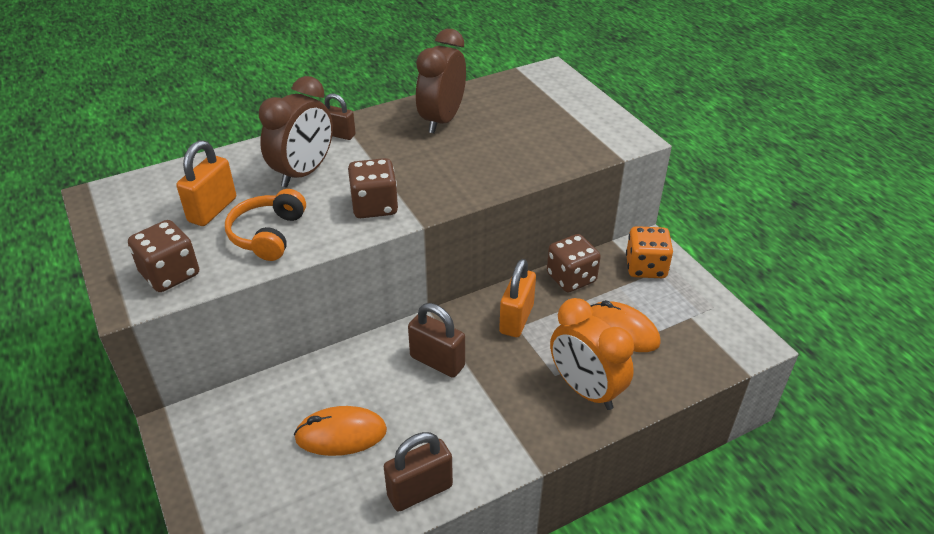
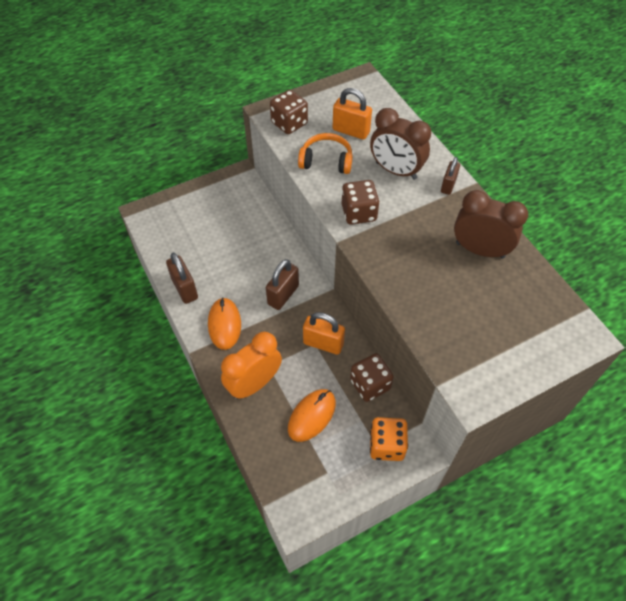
camera: 90 degrees right, 15 degrees up
orange mouse [294,406,387,456] -> orange mouse moved to [208,297,241,350]

